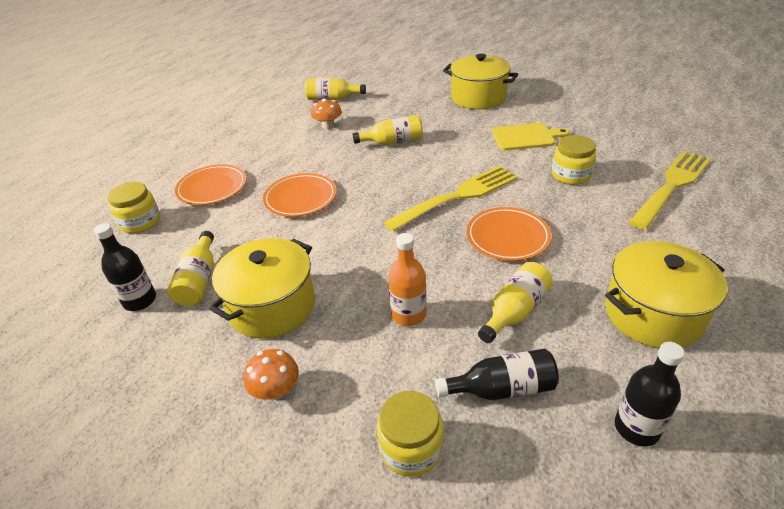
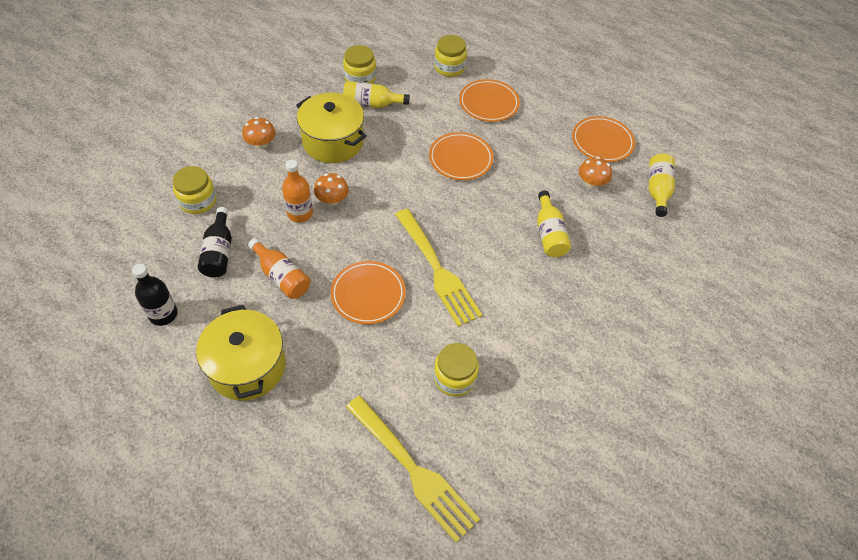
camera: 90 degrees right, 15 degrees up
black bottle [93,223,156,311] -> yellow jar [343,45,376,84]
yellow pot [443,54,518,109] -> none
yellow bottle [478,262,553,343] -> orange bottle [248,238,310,299]
yellow cutting board [492,123,570,151] -> none
none -> orange mushroom [314,173,349,206]
none -> orange plate [572,116,635,162]

